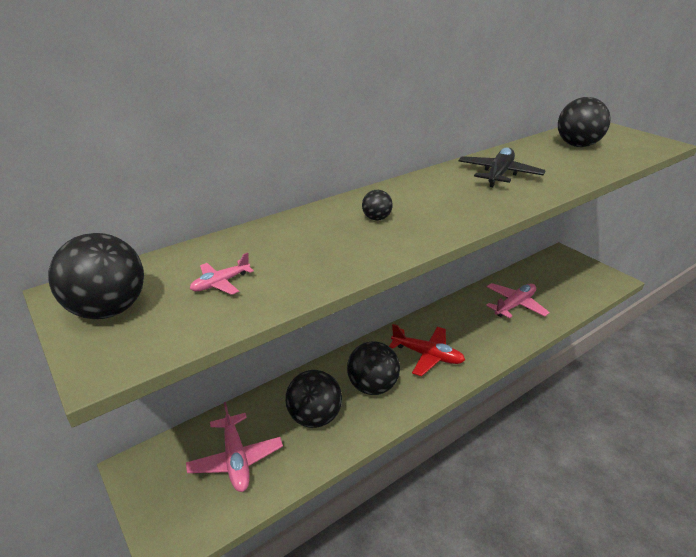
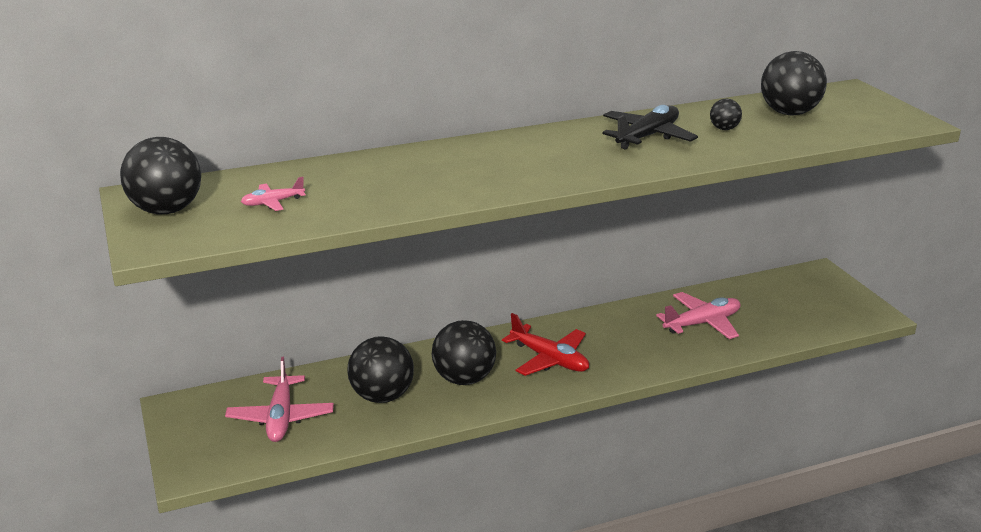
camera: 15 degrees right, 5 degrees down
black ball [362,190,393,221] -> black ball moved to [710,99,742,130]

